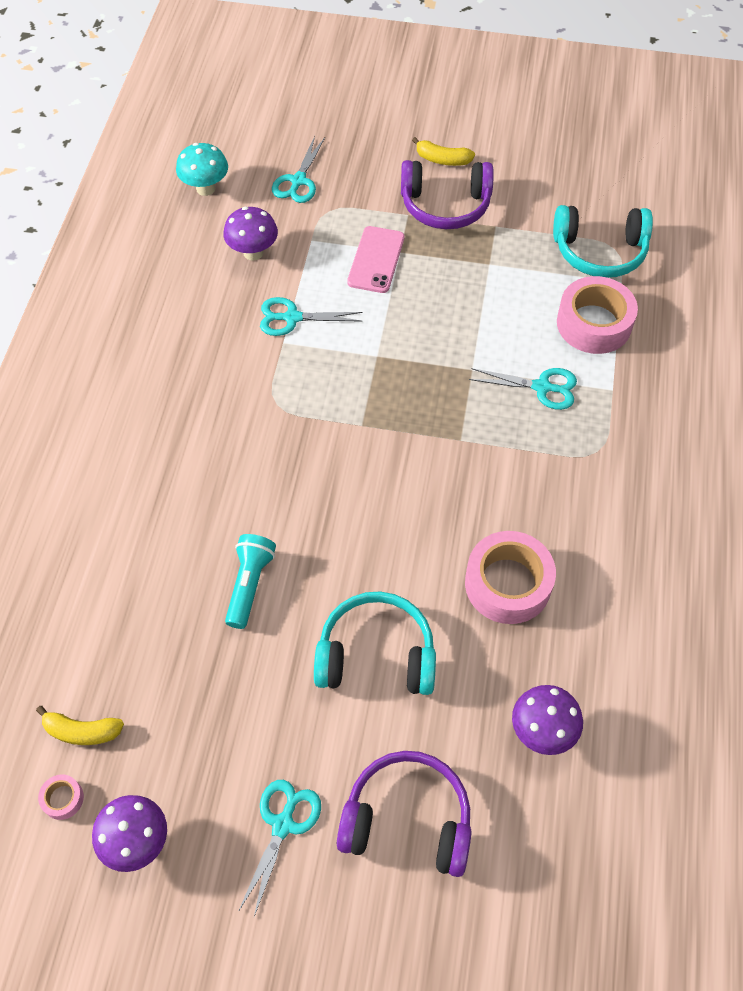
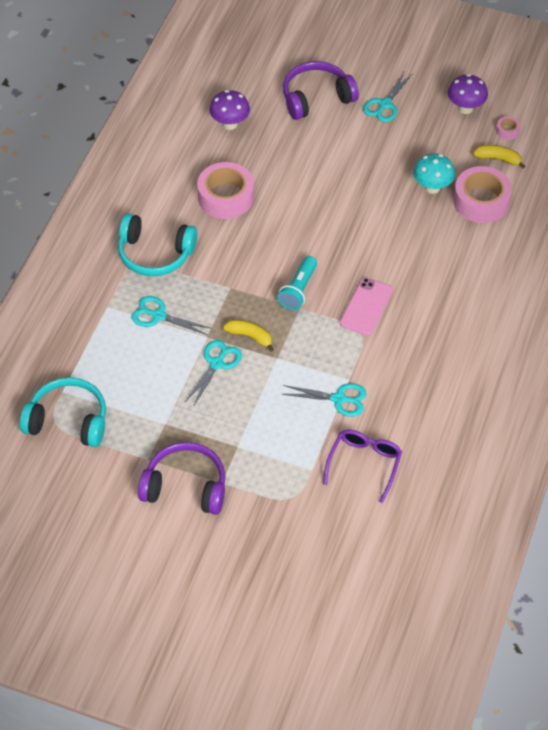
camera: 170 degrees left, 5 degrees down
turquoise mushroom [176,143,228,196] -> turquoise mushroom moved to [413,153,455,194]
purple mushroom [223,207,278,261] -> purple glasses [323,430,402,503]
turquoise flashlight [225,534,276,629] -> turquoise flashlight moved to [277,256,317,310]
turquoise scissors [272,136,325,203] -> turquoise scissors moved to [184,340,242,407]
turquoise headphones [314,591,436,695] -> turquoise headphones moved to [118,214,197,276]
purple headphones [337,751,471,877] -> purple headphones turned 135 degrees clockwise [283,61,359,120]
pink phone [347,226,405,293] -> pink phone moved to [340,277,393,336]
yellow banana [412,137,475,166] -> yellow banana moved to [223,319,274,352]
pink tape [557,276,638,354] -> pink tape moved to [453,166,512,223]

